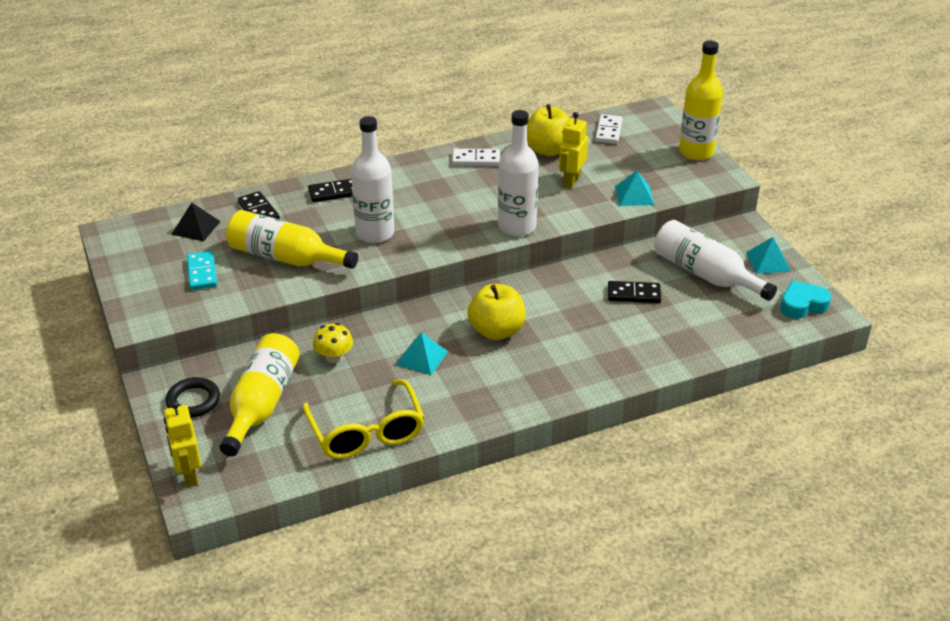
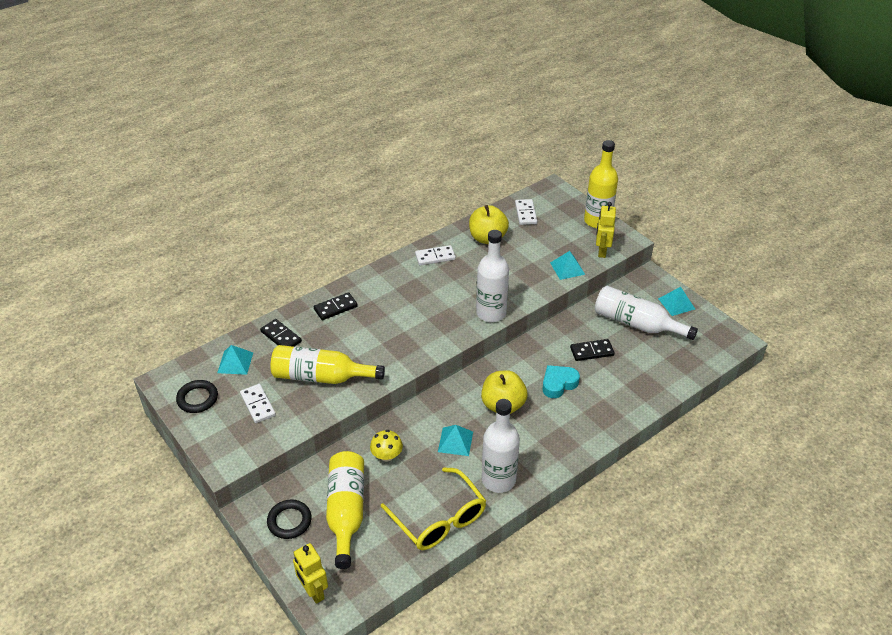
camera: 15 degrees left, 5 degrees up
black pyramid [171,203,221,242] -> turquoise pyramid [217,345,253,375]
turquoise domino [186,251,217,290] -> white domino [240,384,276,423]
white bottle [351,116,394,243] -> white bottle moved to [482,399,520,493]
yellow robot [559,112,588,188] -> yellow robot moved to [596,202,616,258]
turquoise heart [780,280,831,319] -> turquoise heart moved to [542,365,580,398]
none -> black ring [176,380,218,413]

